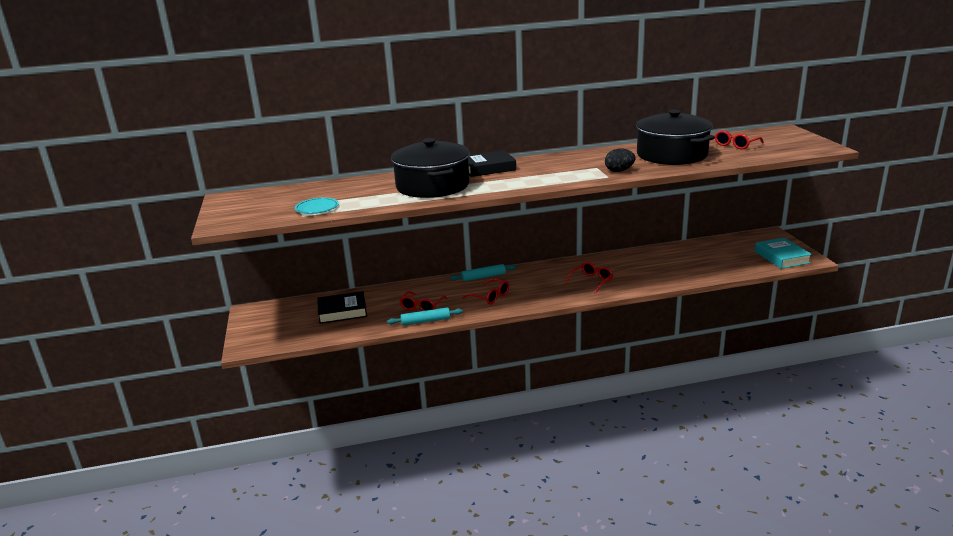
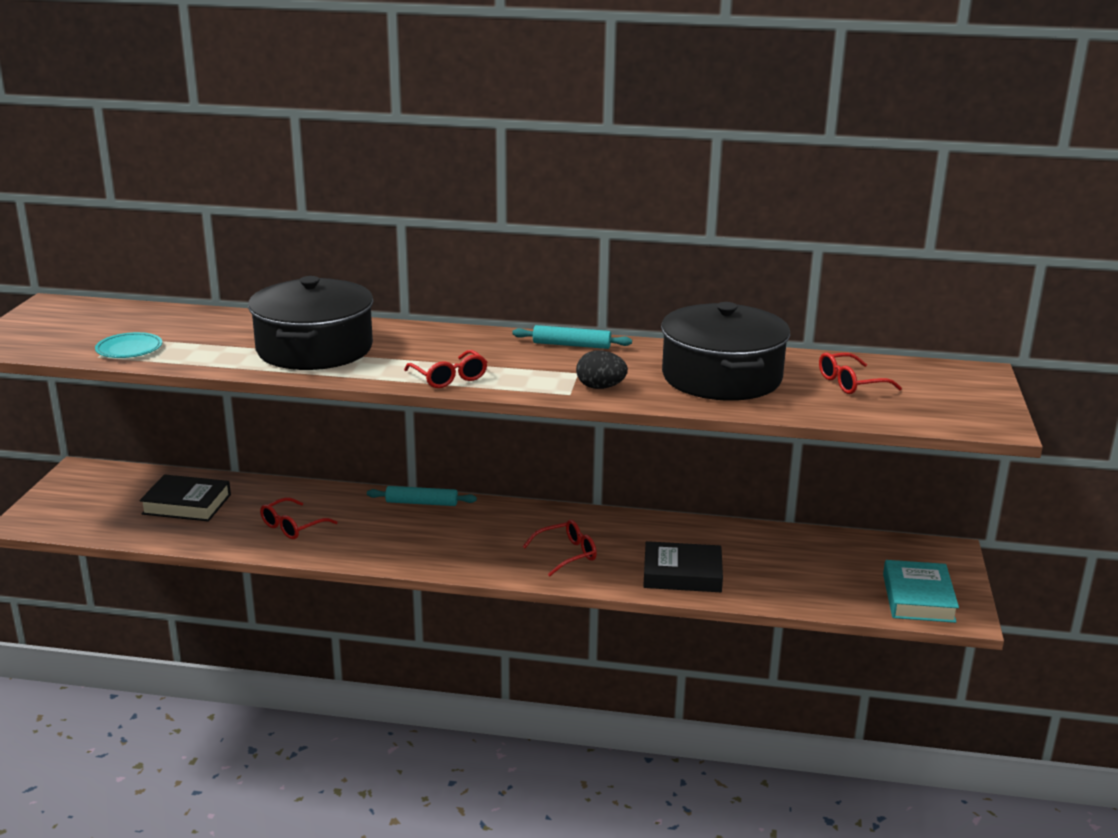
camera: 20 degrees right, 0 degrees up
turquoise rolling pin [387,307,463,326] -> turquoise rolling pin moved to [512,325,632,349]
red glasses [462,278,509,304] -> red glasses moved to [404,350,487,388]
black book [468,150,516,177] -> black book moved to [643,541,723,592]

